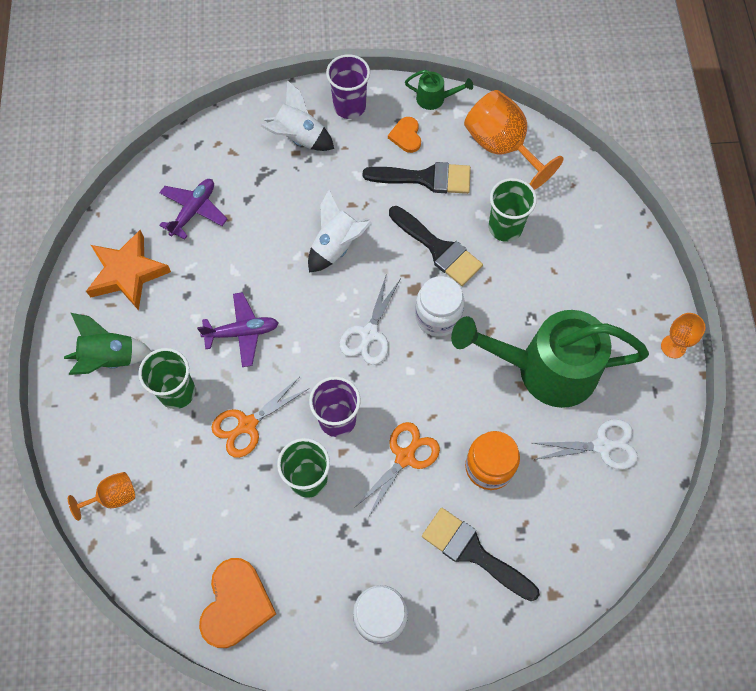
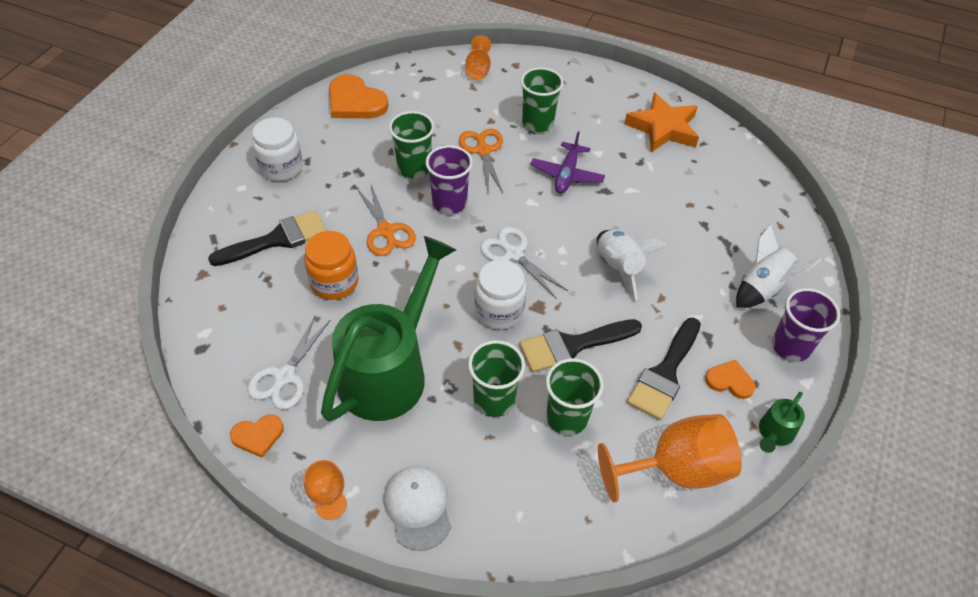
camera: 115 degrees right, 15 degrees down
green rocket [64,313,152,375] -> none
purple plane [159,179,227,239] -> none
none -> orange heart [230,414,284,458]
none -> white cap [384,466,451,551]
none -> green cup [468,340,525,417]

